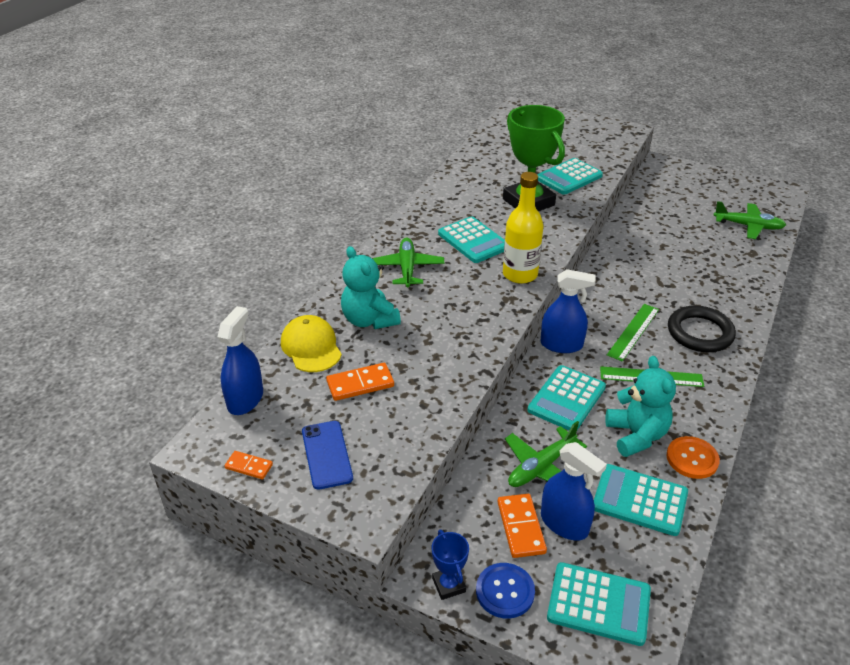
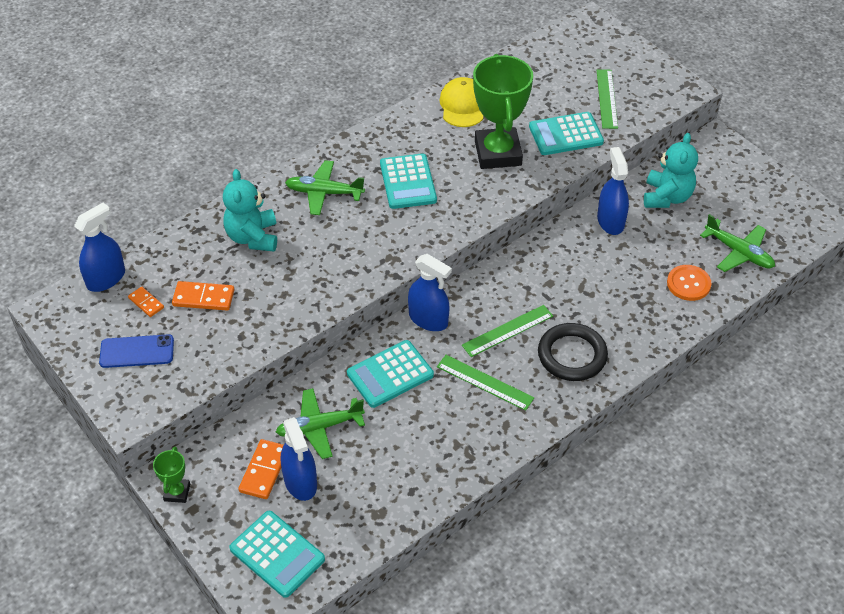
camera: 25 degrees right, 10 degrees up
orange domino [225,451,273,479] -> orange domino moved to [128,287,164,317]
yellow cap [281,315,342,372] -> yellow cap moved to [439,77,483,127]
blue phone [302,421,353,490] -> blue phone turned 75 degrees clockwise [99,334,174,368]
green plane [372,237,445,287] -> green plane turned 105 degrees counterclockwise [285,160,365,215]
blue trophy [432,530,469,600] -> green trophy [153,447,190,503]
blue button [476,563,535,619] -> none
yellow bottle [503,172,543,284] -> none
turquoise calculator [594,464,688,536] -> none
turquoise teddy bear [605,356,676,457] -> turquoise teddy bear moved to [644,133,698,208]
orange button [666,436,720,479] -> orange button moved to [667,265,711,301]
none -> green ruler [597,69,618,129]
none -> blue spray bottle [597,147,629,235]

